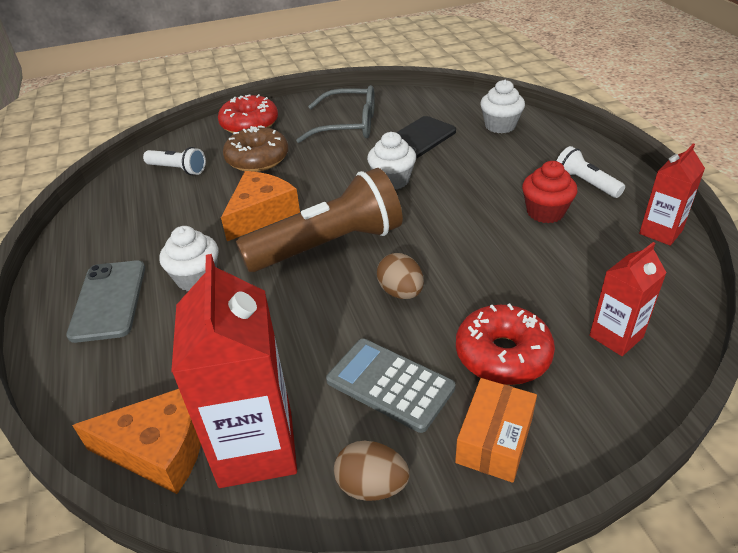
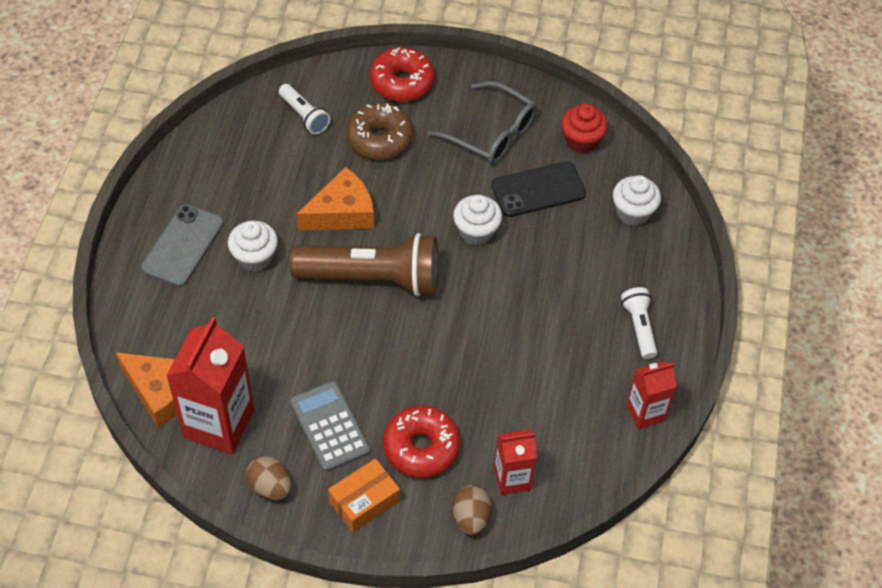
camera: 25 degrees right, 15 degrees up
brown egg [377,253,424,299] -> brown egg moved to [453,485,492,535]
red cupcake [522,161,577,223] -> red cupcake moved to [561,103,608,153]

